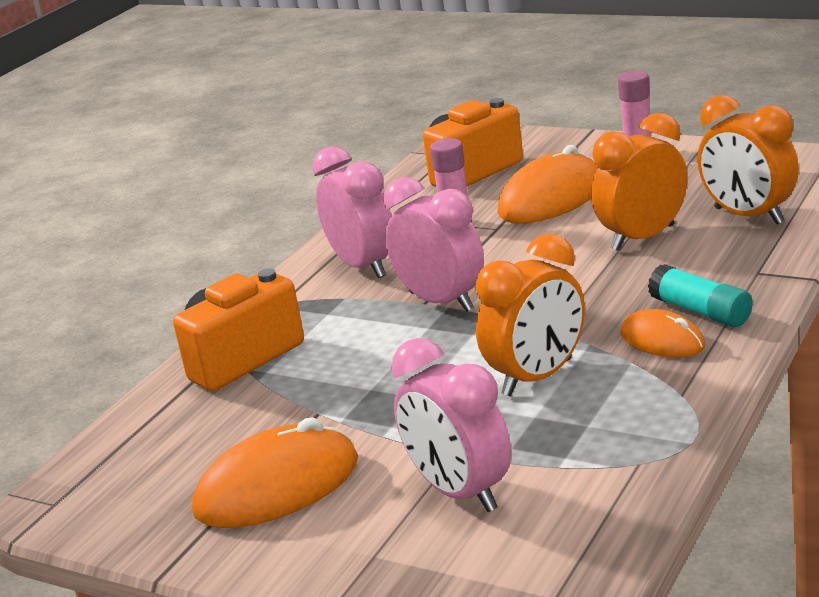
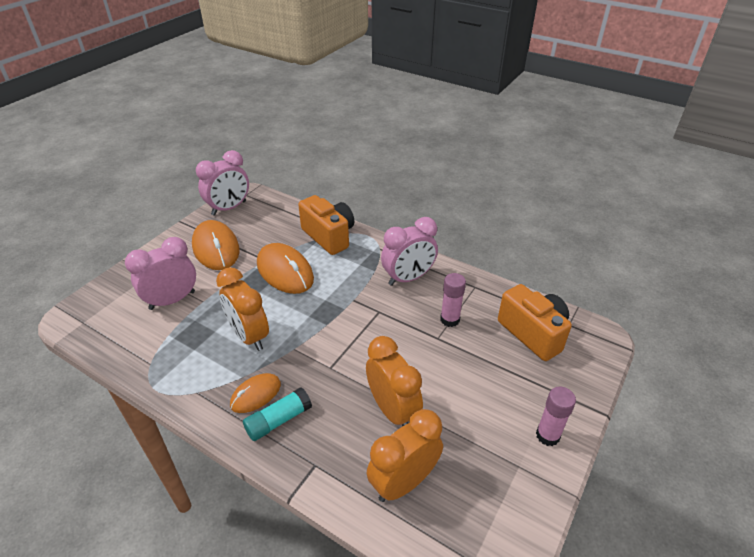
camera: 90 degrees right, 15 degrees up
pink clock [384,177,484,312] -> pink clock moved to [196,150,249,216]
orange mouse [497,145,597,223] -> orange mouse moved to [257,243,314,294]

